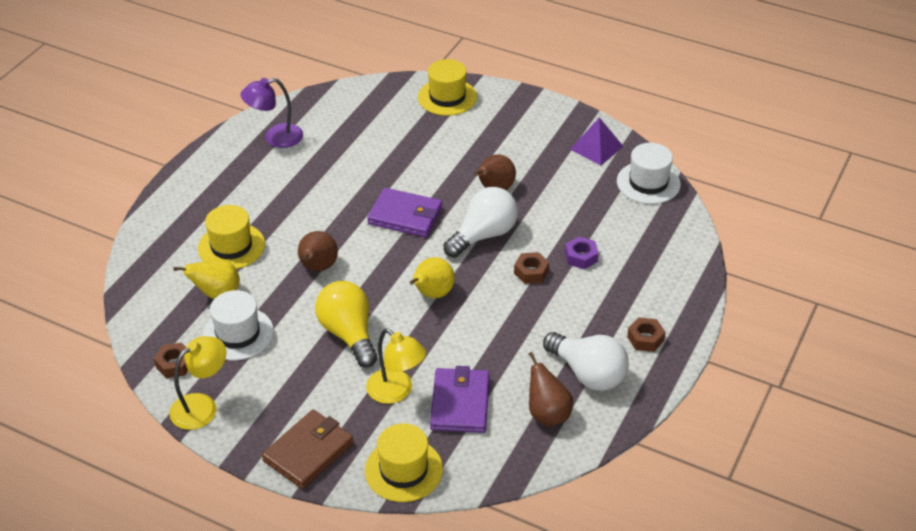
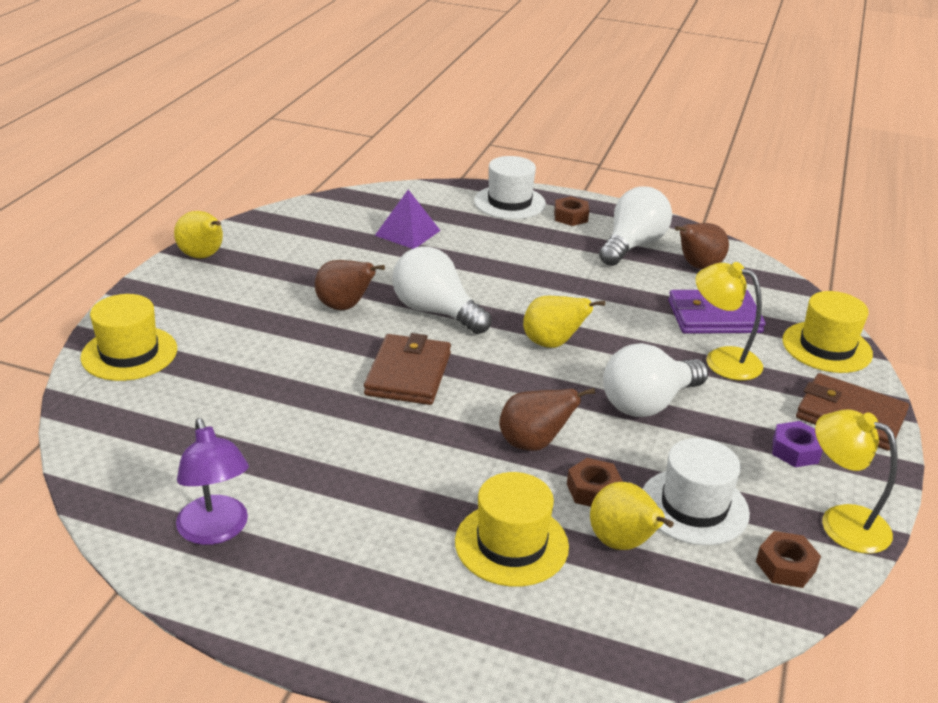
camera: 100 degrees left, 10 degrees down
yellow light bulb [315,281,378,367] -> white light bulb [603,343,708,417]
yellow lamp [366,328,426,404] -> yellow lamp turned 90 degrees counterclockwise [696,262,763,380]
purple wallet [367,188,442,237] -> brown wallet [364,333,451,405]
brown nut [514,252,549,284] -> brown nut moved to [567,458,623,507]
purple nut [565,237,599,269] -> purple nut moved to [772,421,823,467]
purple pyramid [570,117,623,165] -> purple pyramid moved to [375,190,441,249]
white hat [617,143,681,204] -> white hat moved to [474,156,546,219]
none -> yellow pear [174,211,223,259]

